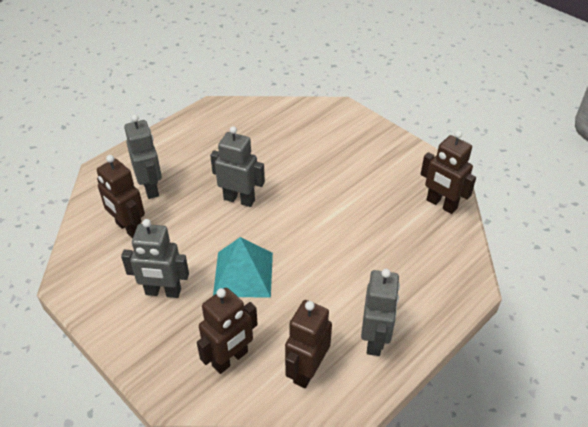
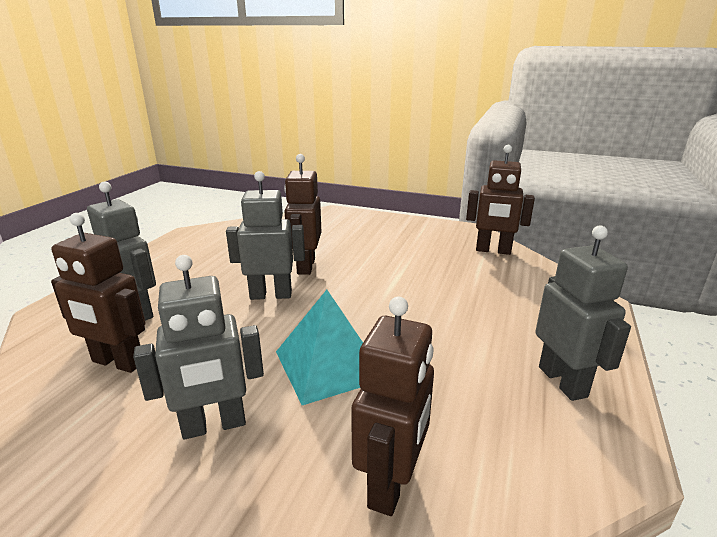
camera: 25 degrees left, 20 degrees down
brown robot [285,300,332,388] -> brown robot moved to [284,154,321,275]

